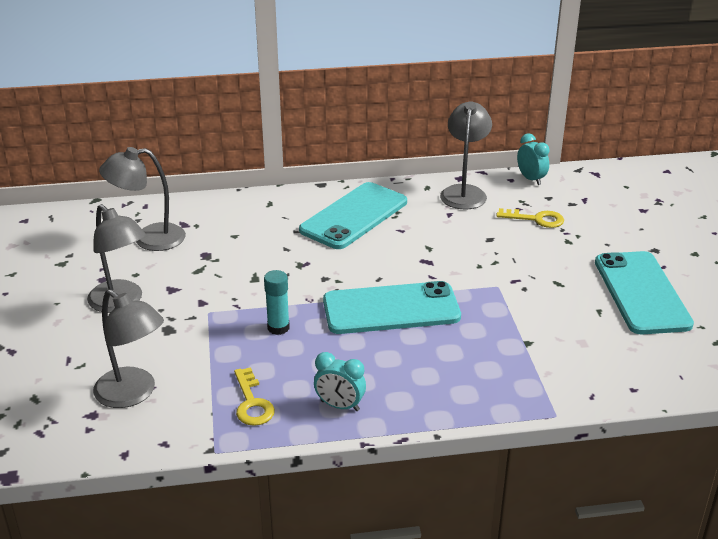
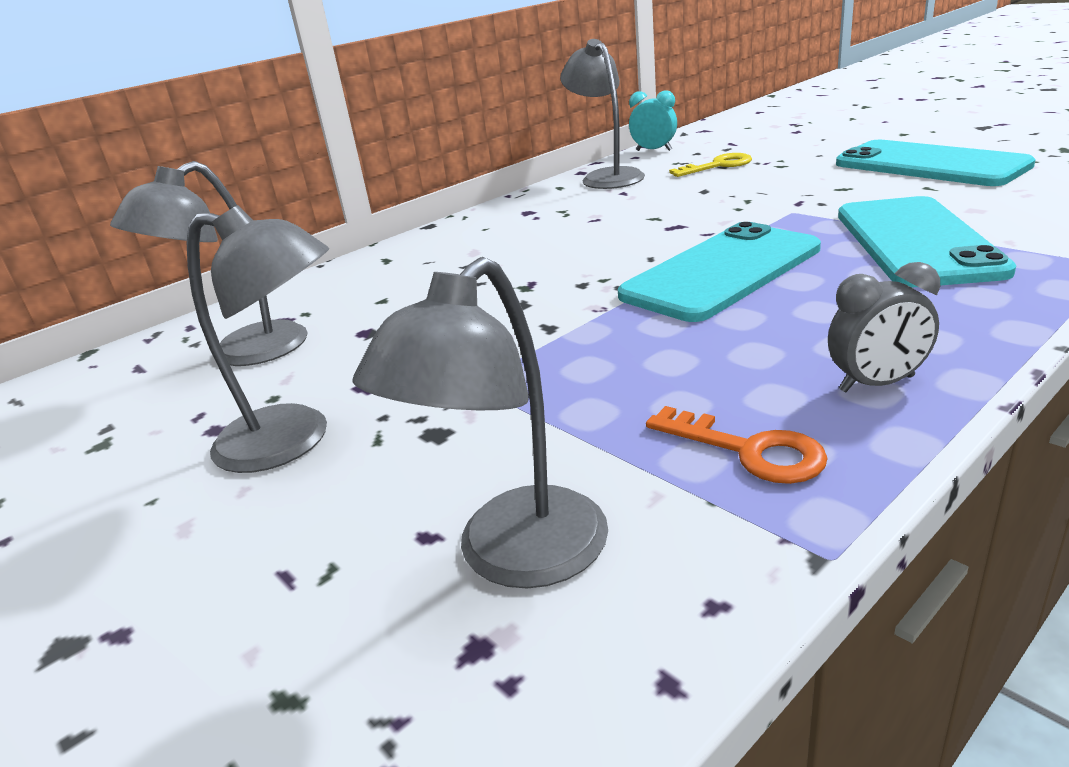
camera: 30 degrees left, 5 degrees down
grey lamp [93,290,164,408] -> grey lamp turned 120 degrees clockwise [352,257,608,589]
yellow key [234,367,275,426] -> orange key [646,406,828,484]
turquoise glue stick [264,270,290,335] -> none
turquoise phone [299,182,407,249] -> turquoise phone moved to [838,196,1016,287]
turquoise clock [314,352,366,411] -> grey clock [828,262,940,392]

